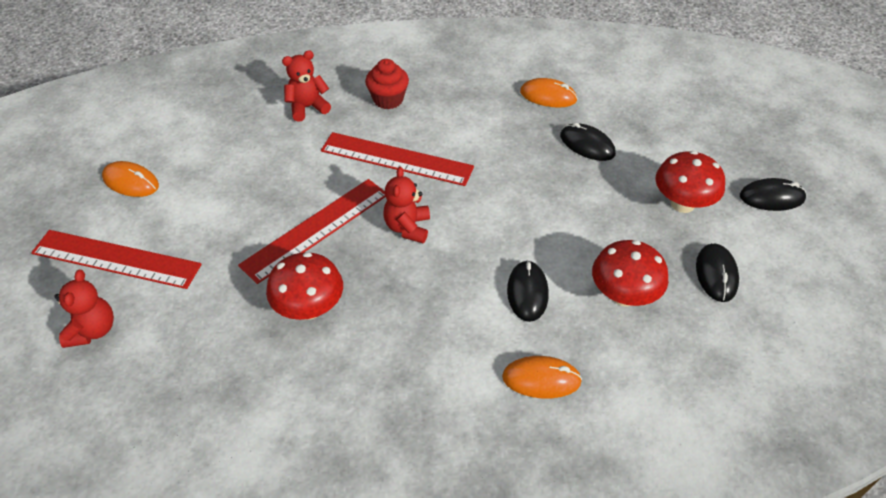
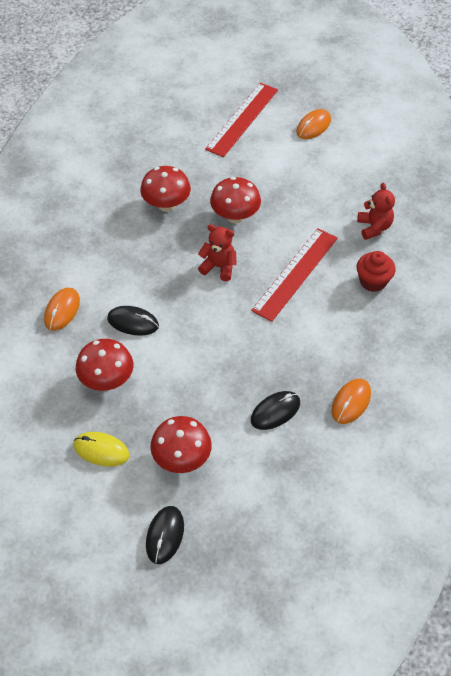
camera: 105 degrees right, 5 degrees up
red teddy bear [54,270,114,348] -> none
red ruler [238,179,386,284] -> red mushroom [210,177,261,223]
black mouse [696,243,739,302] -> yellow mouse [73,432,130,467]

